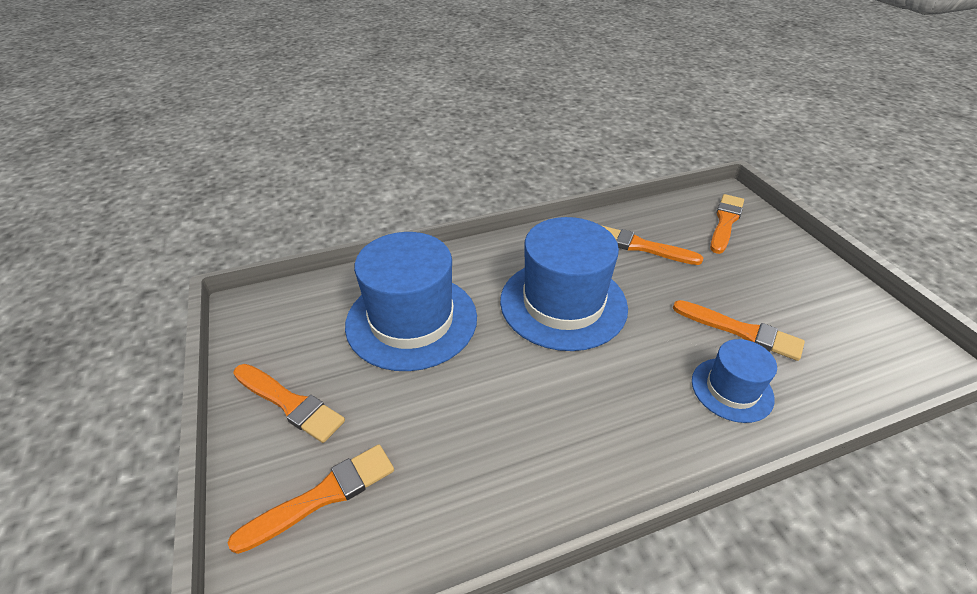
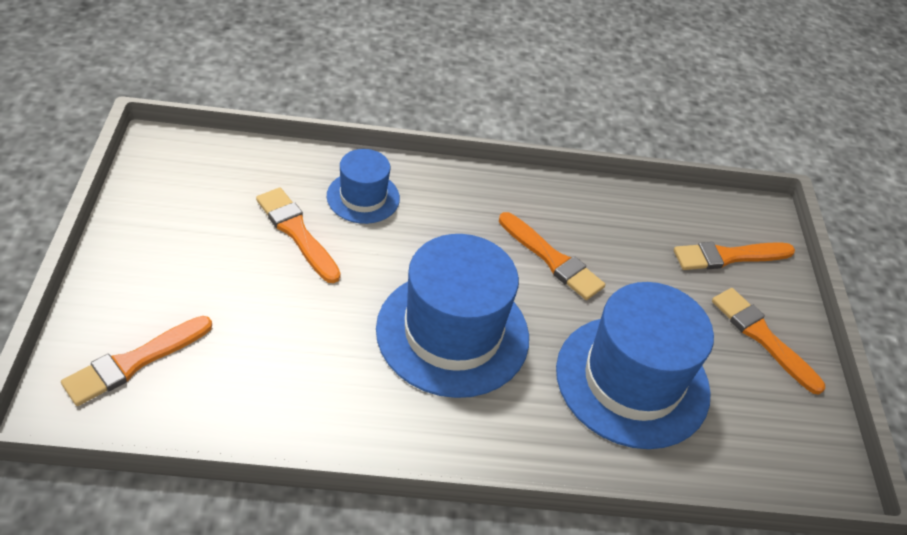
camera: 165 degrees left, 5 degrees up
orange brush [602,226,703,265] -> orange brush moved to [499,212,605,300]

